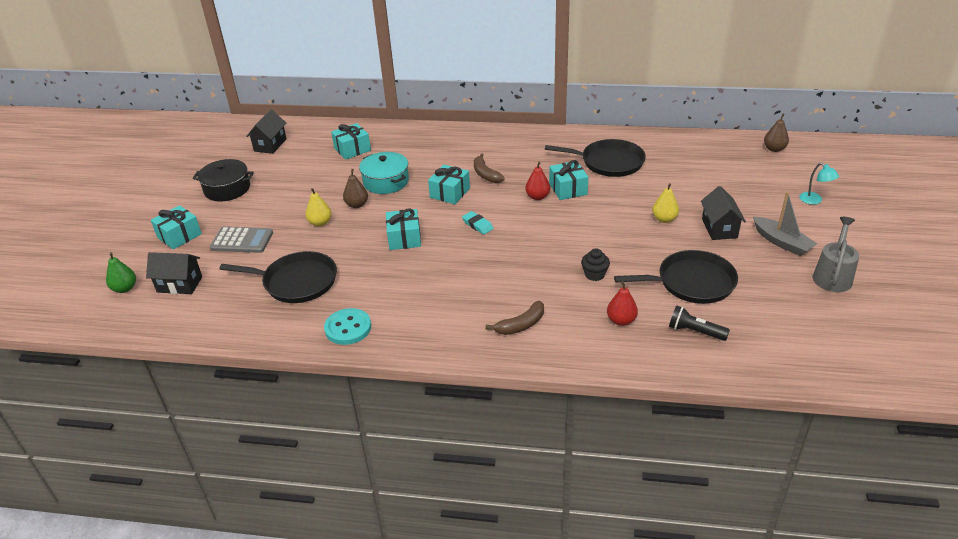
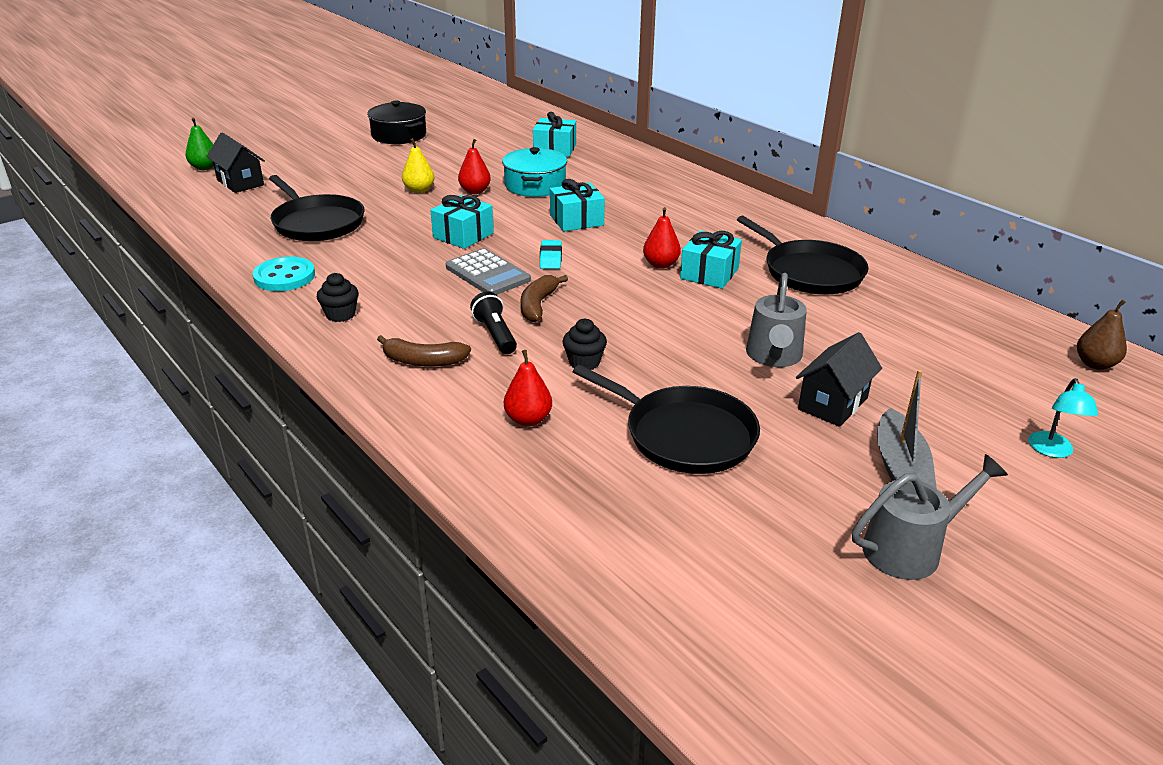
camera: 40 degrees right, 5 degrees down
turquoise gift [151,205,202,249] -> none
grey calculator [210,227,273,253] -> grey calculator moved to [446,248,531,295]
black house [246,109,287,154] -> none
brown pear [343,169,368,208] -> red pear [458,139,491,194]
brown banana [474,153,505,183] -> brown banana moved to [521,275,568,322]
yellow pear [652,183,679,223] -> grey watering can [746,273,807,367]
black flashlight [669,305,730,341] -> black flashlight moved to [470,291,517,354]
none -> black cupcake [317,273,359,322]

